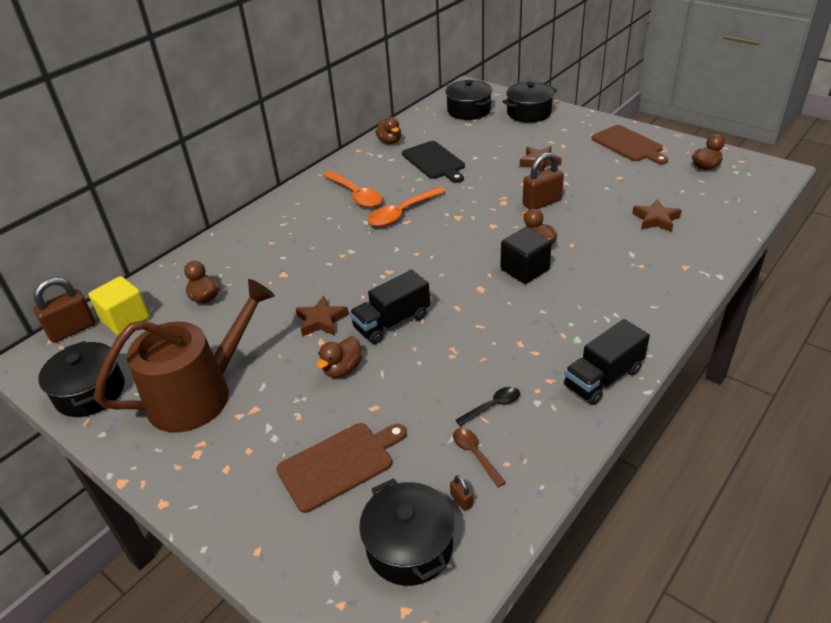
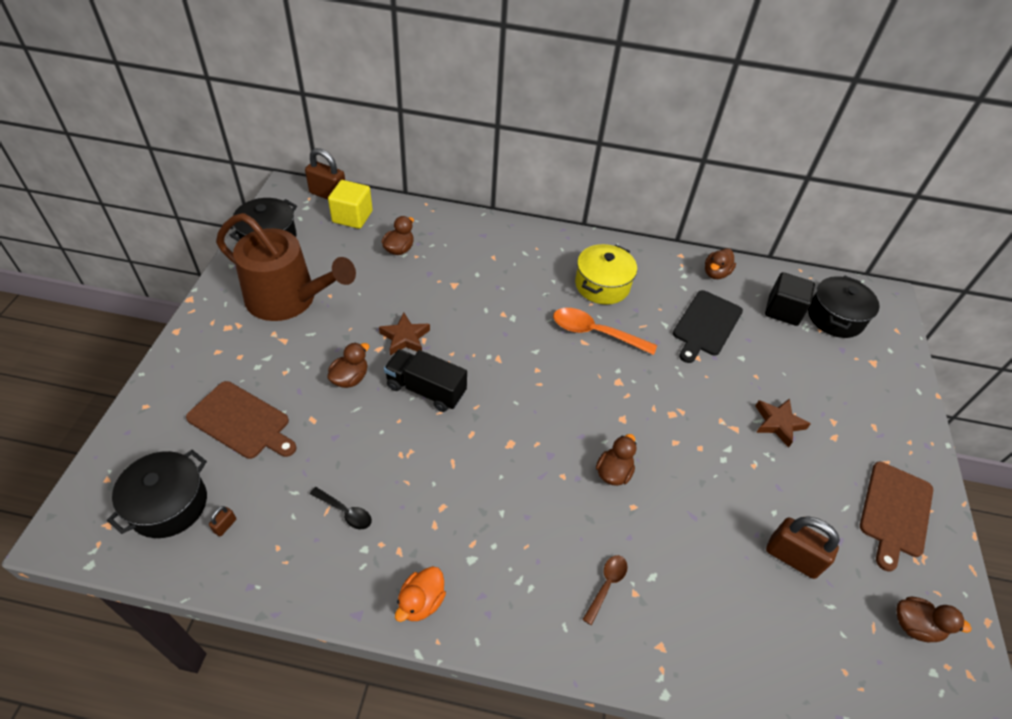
camera: 55 degrees right, 10 degrees up
brown duck [317,337,362,378] -> brown duck turned 120 degrees clockwise [327,343,369,388]
orange spoon [323,171,382,207] -> yellow pot [575,244,637,305]
brown spoon [453,428,506,487] -> brown spoon moved to [582,555,628,625]
black cube [500,227,552,284] -> black cube moved to [765,272,815,326]
black pot [502,82,557,123] -> none
brown padlock [523,152,564,209] -> brown padlock moved to [766,516,840,579]
black truck [564,319,650,405] -> orange duck [395,566,446,622]
brown star [632,199,682,232] -> none

